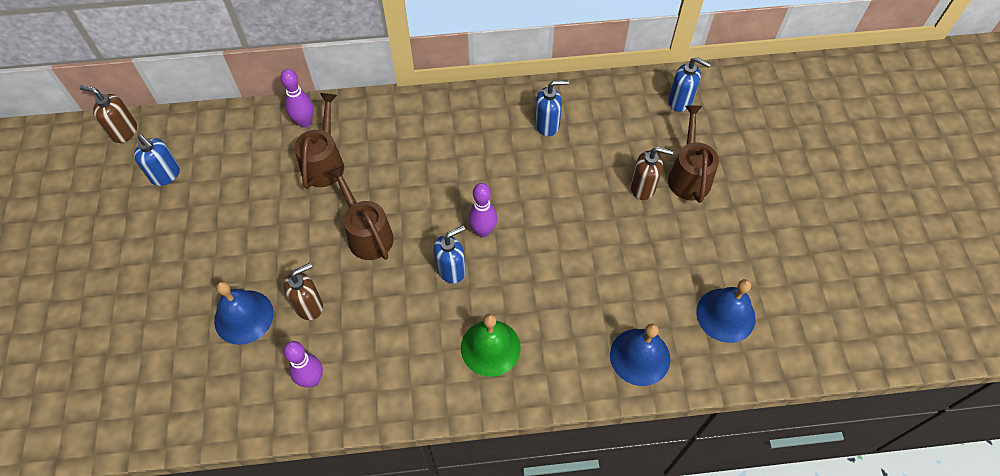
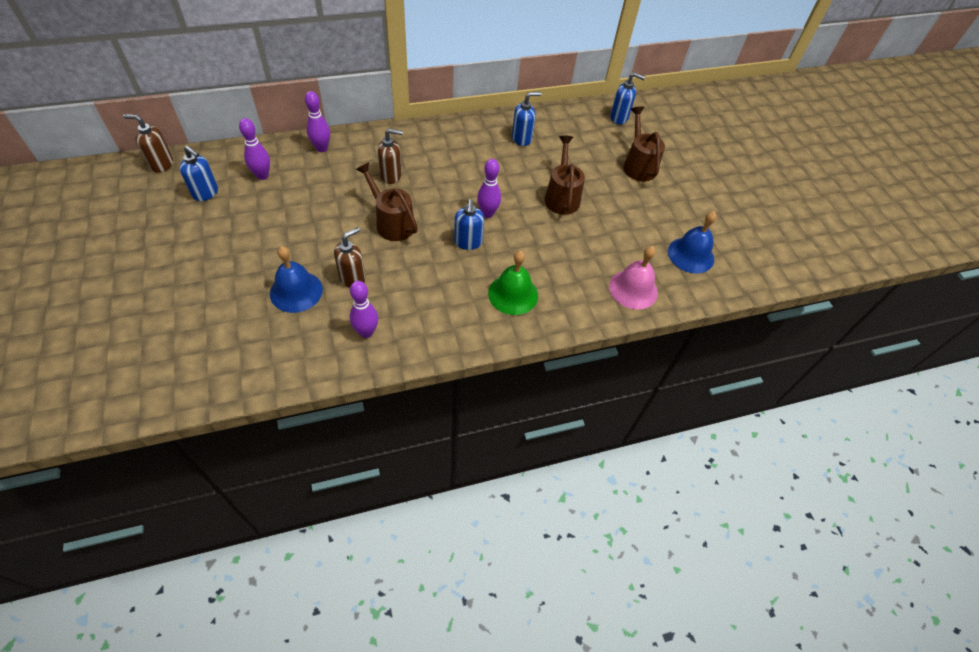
camera: 15 degrees left, 5 degrees down
brown watering can [294,93,344,189] -> brown watering can moved to [544,136,585,215]
blue soap dispenser [433,225,466,284] -> blue soap dispenser turned 135 degrees clockwise [454,199,484,250]
blue bell [610,323,670,386] -> pink bell [609,246,658,310]
brown soap dispenser [631,147,674,200] -> brown soap dispenser moved to [378,129,403,184]
none -> purple bowling pin [239,118,270,180]

